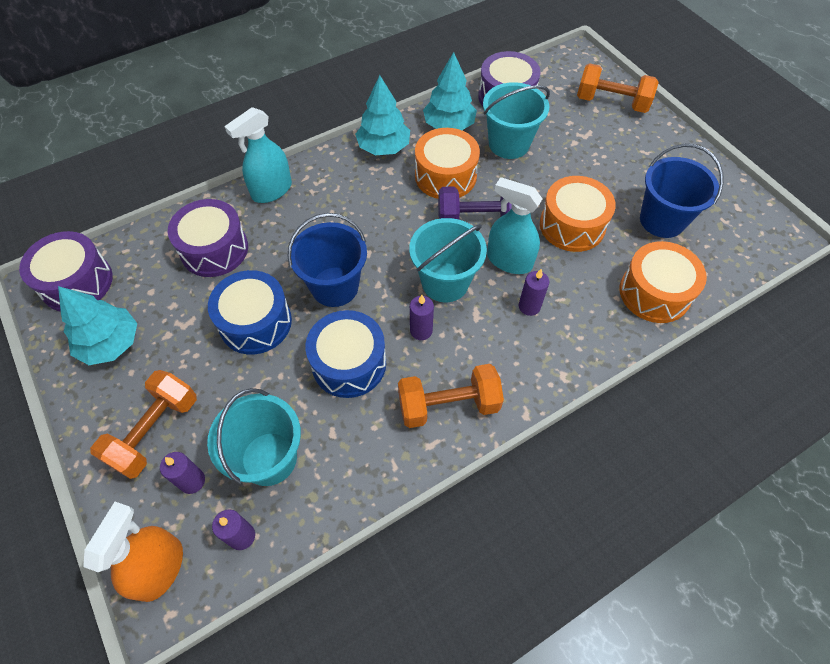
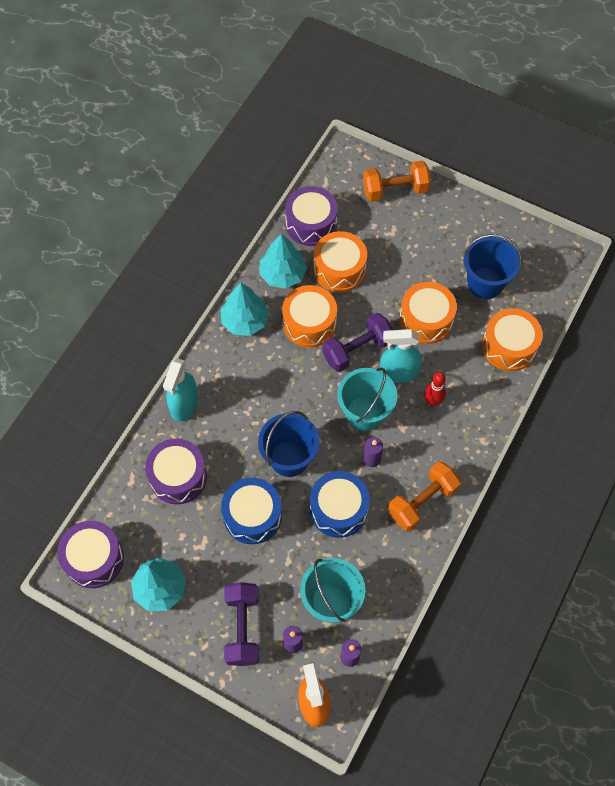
camera: 30 degrees left, 5 degrees up
orange dumbbell [90,370,197,479] -> purple dumbbell [224,582,259,666]
turquoise bucket [483,82,550,159] -> orange drum [314,231,367,292]
purple candle [519,269,549,316] -> red bowling pin [424,372,446,406]

